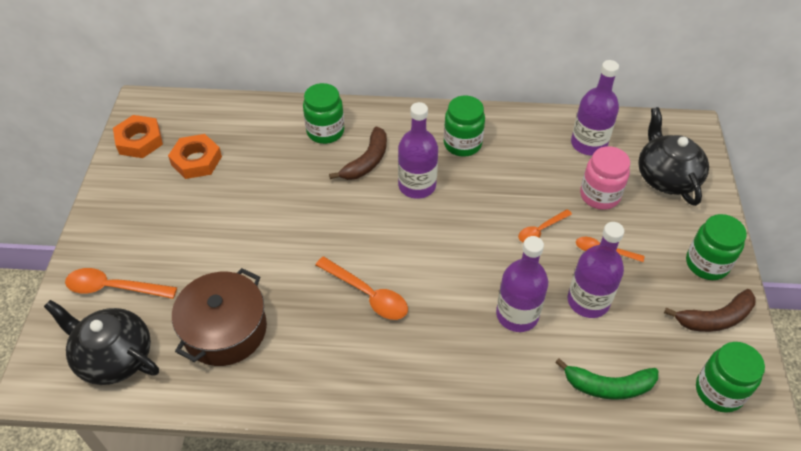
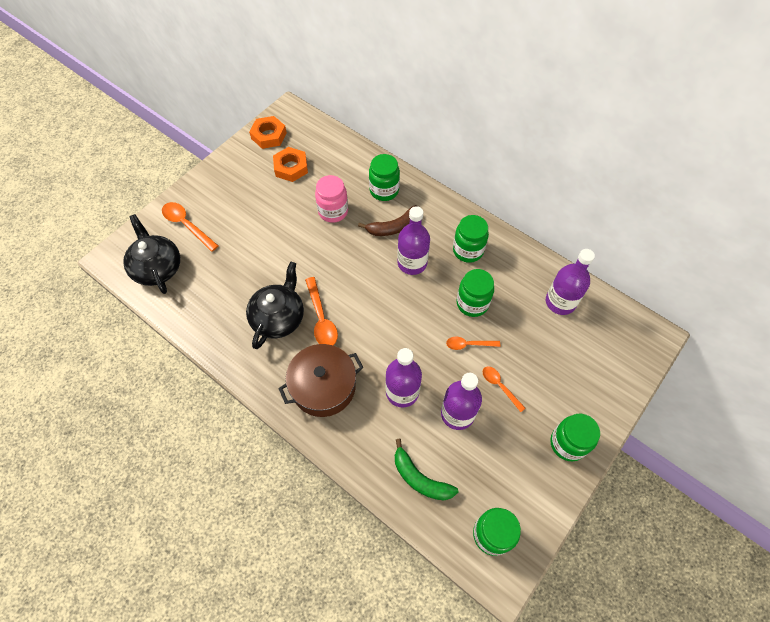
camera: 35 degrees right, 10 degrees up
brown pot [172,268,267,366] -> brown pot moved to [278,344,364,417]
pink jar [580,146,630,210] -> pink jar moved to [315,175,348,223]
black teapot [638,107,709,206] -> black teapot moved to [246,261,304,349]
brown banana [664,289,756,332] -> none
none -> green jar [456,269,494,317]

